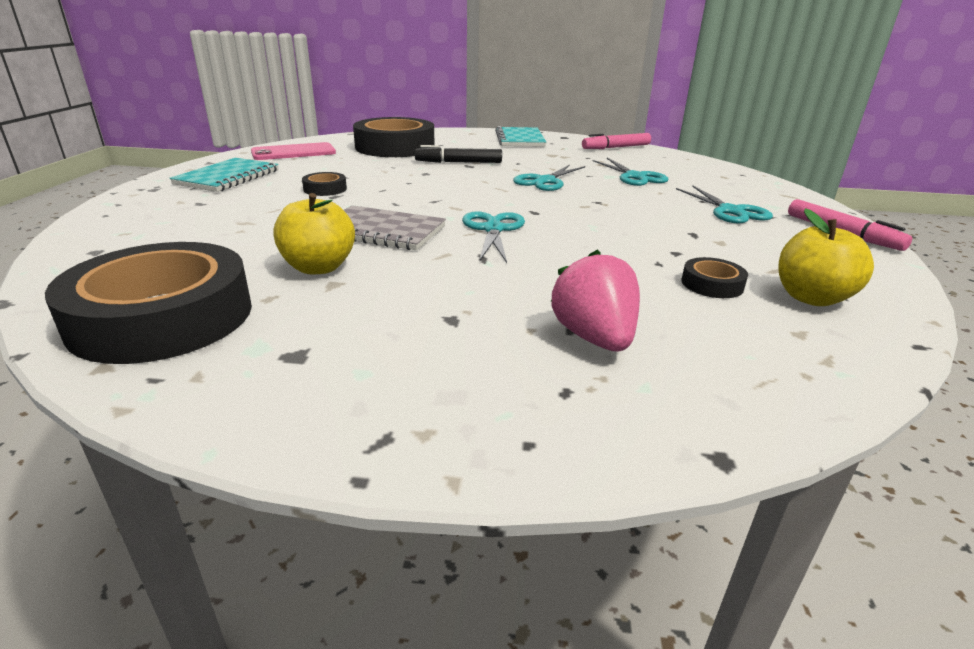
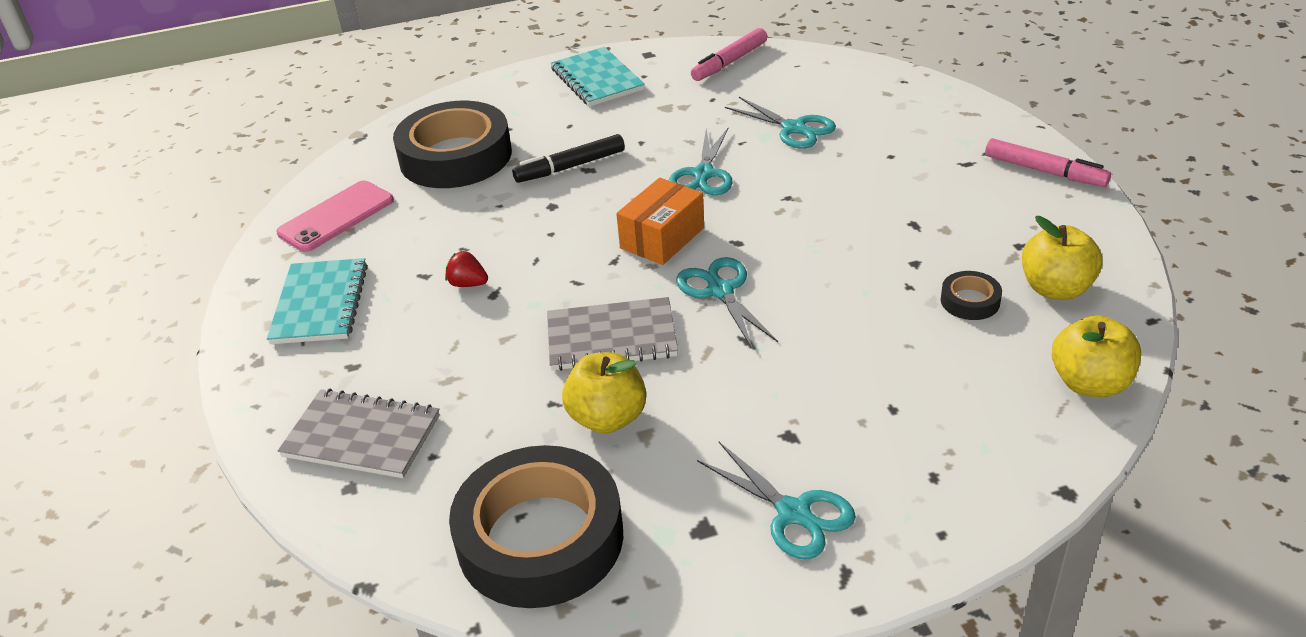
camera: 20 degrees left, 10 degrees up
black tape [302,172,347,196] -> red strawberry [445,251,488,287]
pink strawberry [551,249,640,351] -> none
turquoise scissors [676,185,773,224] -> turquoise scissors moved to [697,442,856,559]
none -> grey notebook [278,388,440,478]
none -> orange box [616,178,704,265]
none -> yellow apple [1052,315,1141,397]

